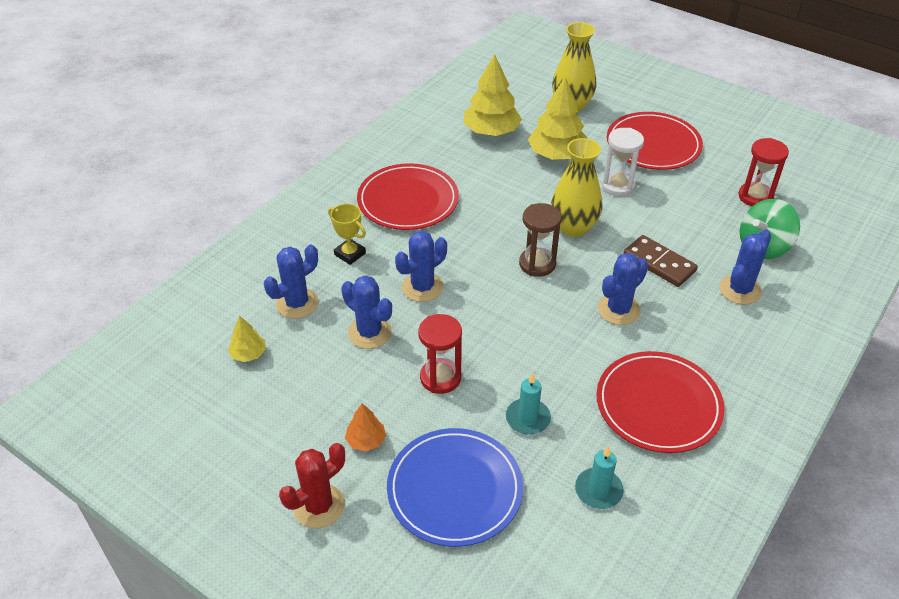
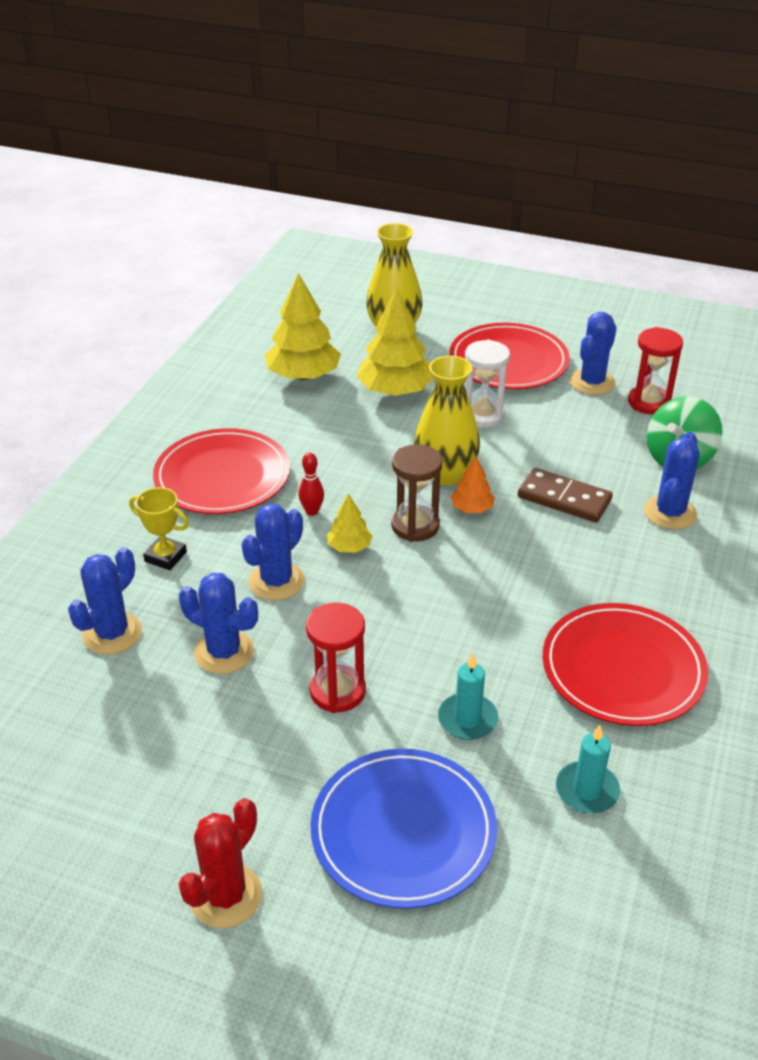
camera: 15 degrees left, 5 degrees down
yellow tree [228,316,266,362] -> yellow tree moved to [327,494,373,553]
orange tree [345,403,386,452] -> orange tree moved to [451,456,495,513]
blue cactus [598,253,648,325] -> blue cactus moved to [570,312,616,395]
none -> red bowling pin [299,453,324,516]

